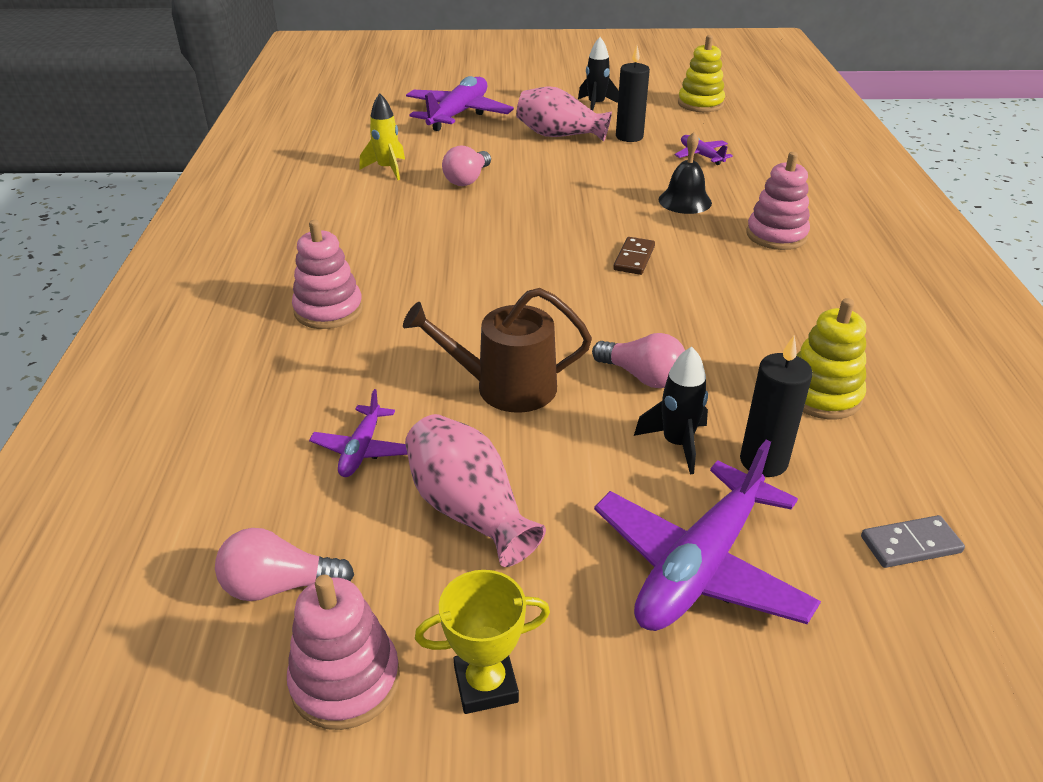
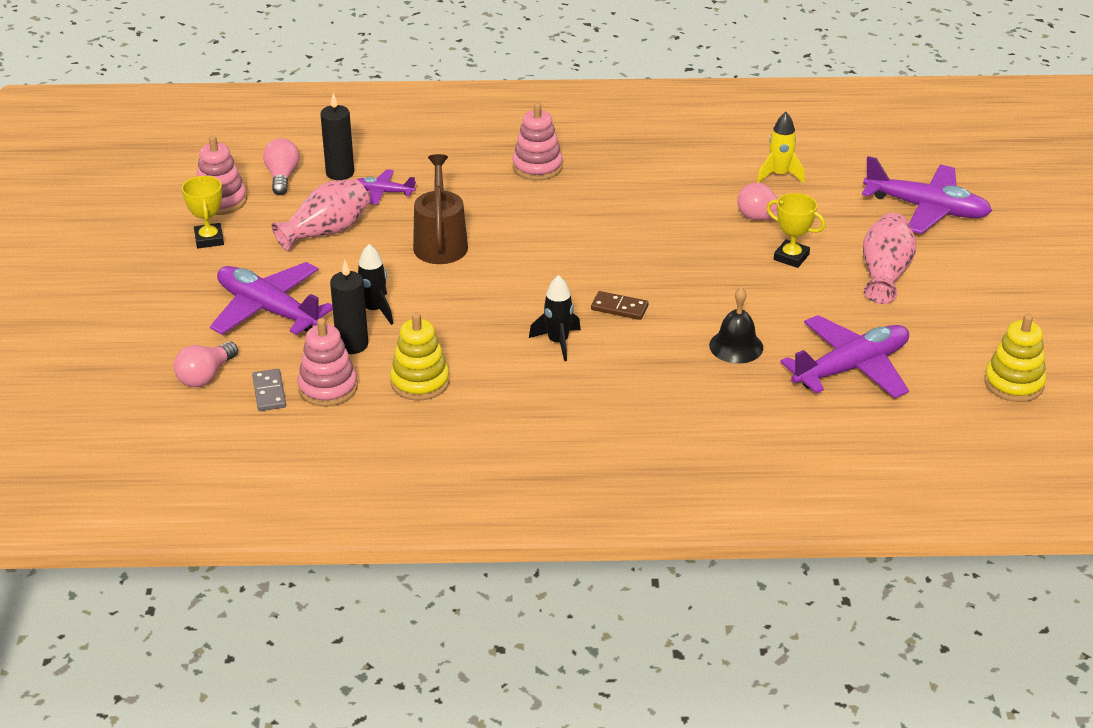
camera: 90 degrees right, 0 degrees up
black rocket [578,37,619,111] -> black rocket moved to [529,275,581,361]
pink light bulb [592,333,685,388] -> pink light bulb moved to [174,342,238,387]
black candle [616,46,650,142] -> black candle moved to [320,93,354,180]
purple plane [674,135,733,165] -> purple plane [781,315,909,398], size x1.99
pink stacking toy [746,152,810,250] -> pink stacking toy moved to [298,318,358,407]
none -> yellow trophy [766,193,826,268]

